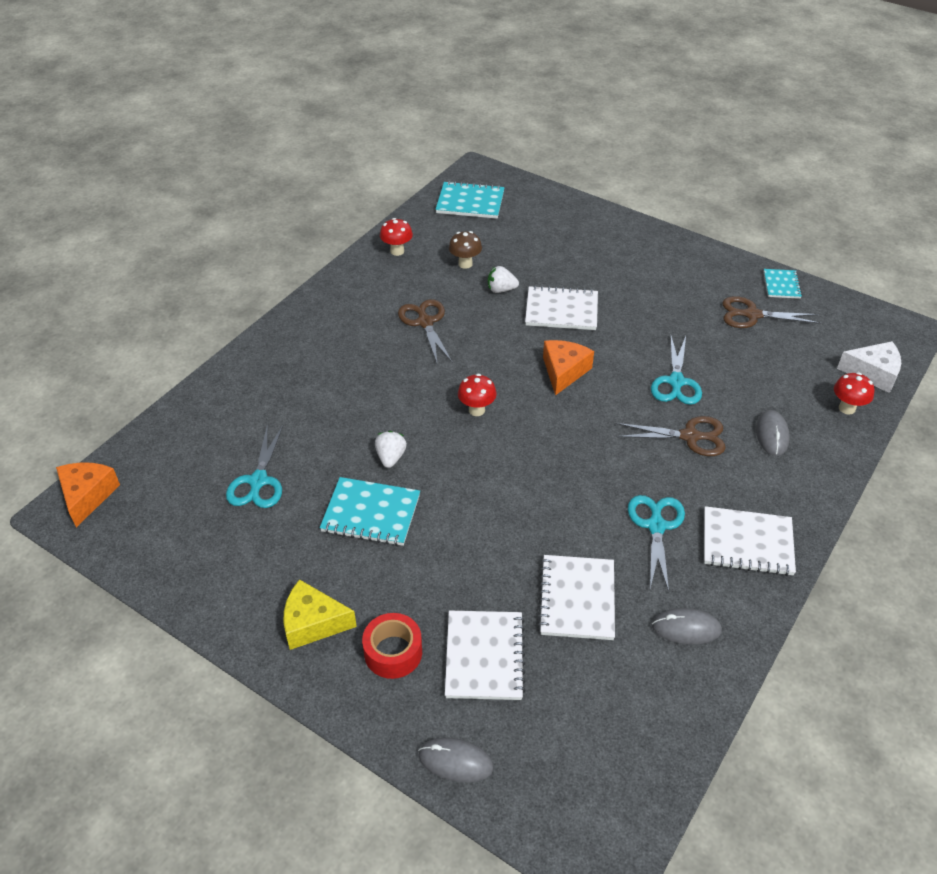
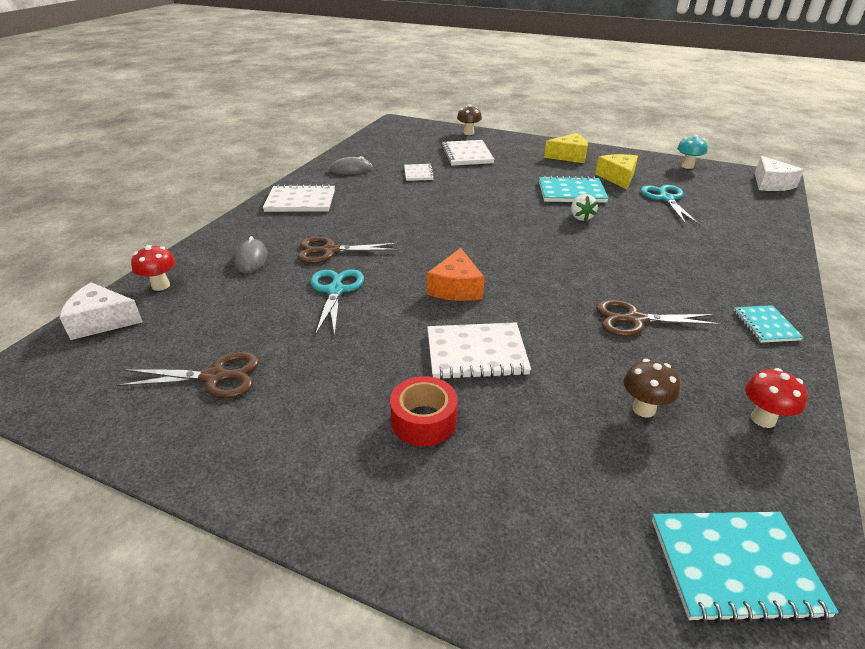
camera: 170 degrees right, 10 degrees down
orange cheese [56,462,120,527] -> white cheese [755,156,804,191]
red tape [362,613,422,679] -> red tape moved to [390,376,458,447]
brown scissors [398,299,453,365] -> brown scissors turned 120 degrees clockwise [596,300,722,337]
grey mouse [418,738,493,782] -> brown mushroom [457,105,482,135]
red mushroom [458,374,497,416] -> none
white strawberry [488,266,519,293] -> none
white notebook [538,555,615,640] -> white notebook [404,164,435,181], size x0.60
turquoise scissors [628,495,685,592] -> none
turquoise notebook [764,269,802,299] -> turquoise notebook moved to [734,305,803,343]
none -> yellow cheese [595,154,638,189]
none -> turquoise mushroom [677,135,708,169]

